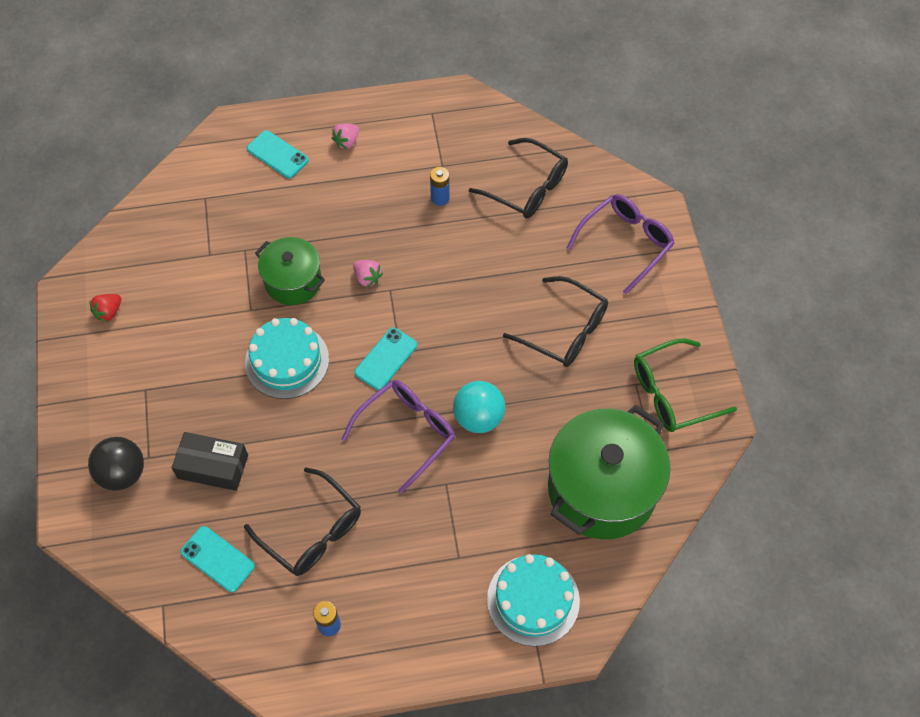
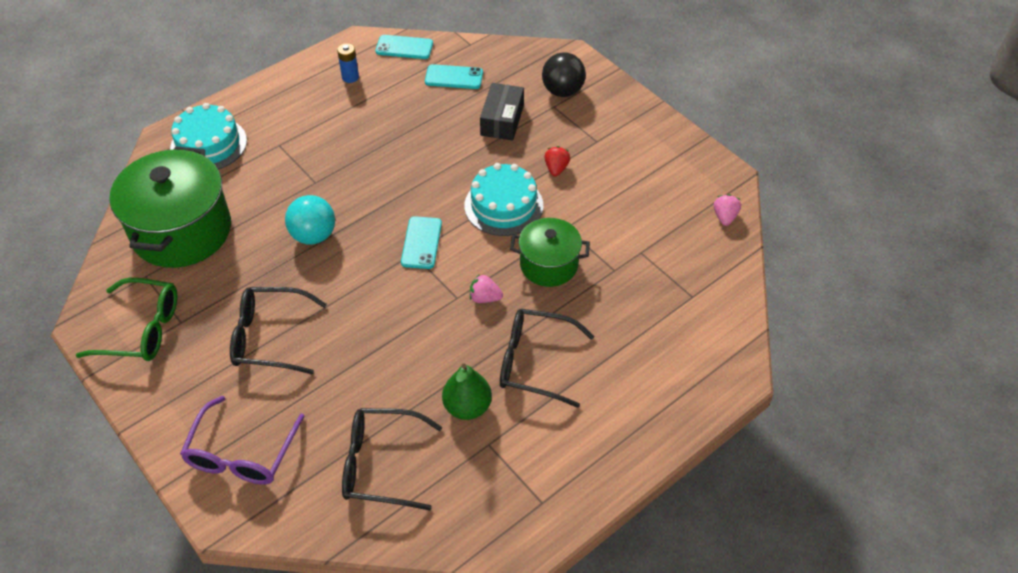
camera: 150 degrees right, 10 degrees down
red strawberry [89,294,121,322] -> red strawberry moved to [544,146,570,177]
black box [171,432,248,491] -> black box turned 60 degrees counterclockwise [480,83,524,141]
black glasses [244,467,361,576] -> black glasses moved to [500,309,594,408]
turquoise phone [247,130,309,178] -> turquoise phone moved to [375,35,433,59]
pink strawberry [332,124,359,149] -> pink strawberry moved to [714,194,741,226]
purple glasses [342,380,455,494] -> none
blue battery [430,167,450,206] -> green pear [442,364,492,420]
green glasses [634,338,737,432] -> green glasses turned 60 degrees clockwise [76,278,177,361]

